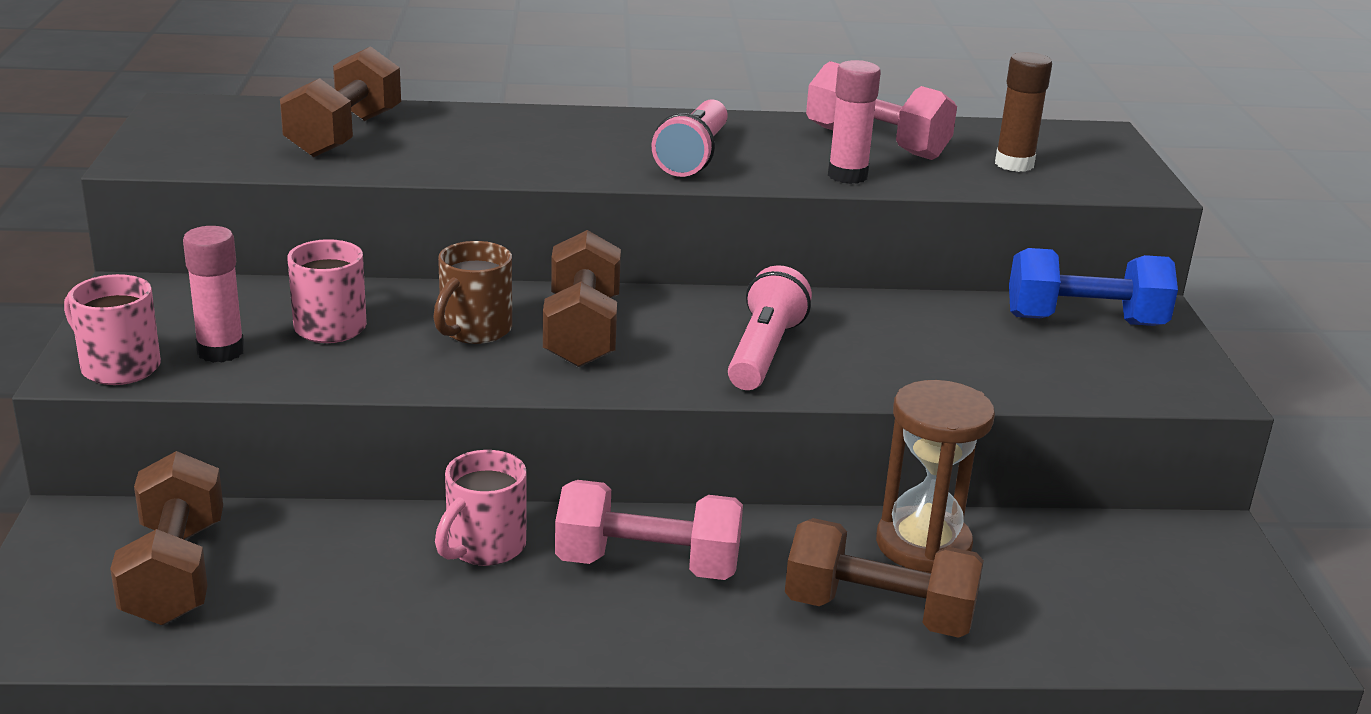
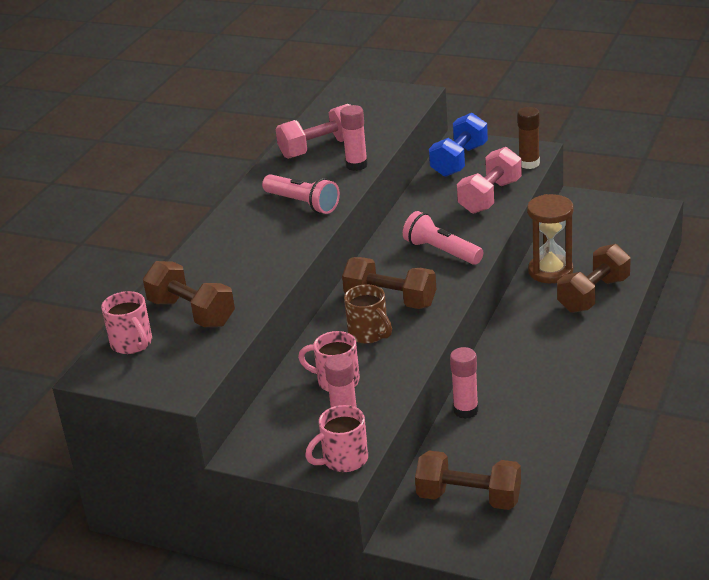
camera: 60 degrees left, 5 degrees up
pink mug [435,450,527,566] -> pink mug moved to [101,291,152,354]
pink dumbbell [555,480,743,580] -> pink dumbbell moved to [457,147,522,214]
brown glue stick [995,52,1052,172] -> brown glue stick moved to [517,107,540,169]
none -> pink glue stick [450,347,479,419]

